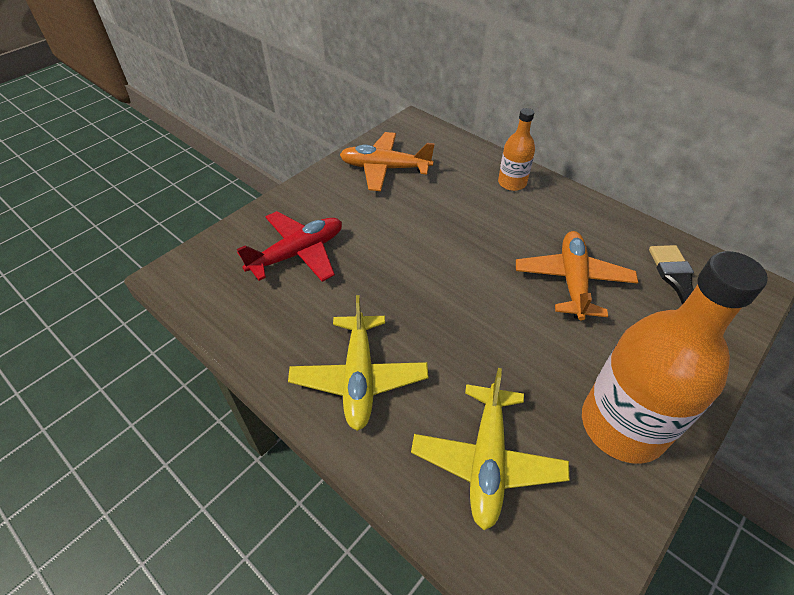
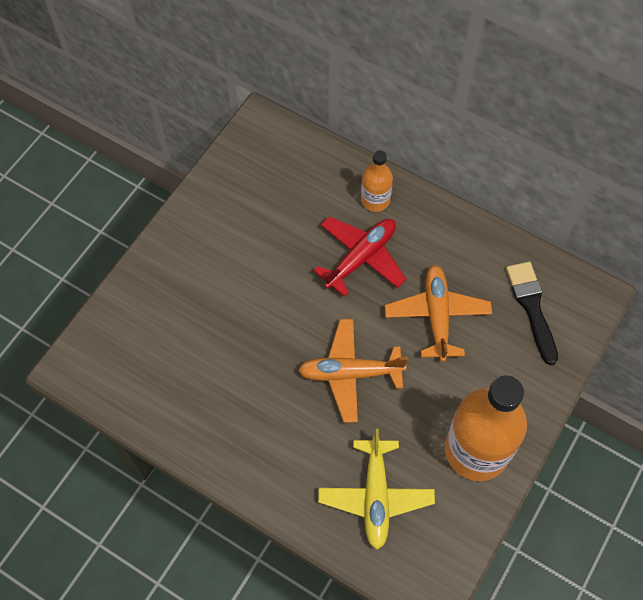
camera: 10 degrees left, 15 degrees up
red plane [237,211,342,282] -> red plane moved to [313,216,406,297]
yellow plane [288,295,428,431] -> none
orange plane [340,132,435,191] -> orange plane moved to [298,319,408,423]

